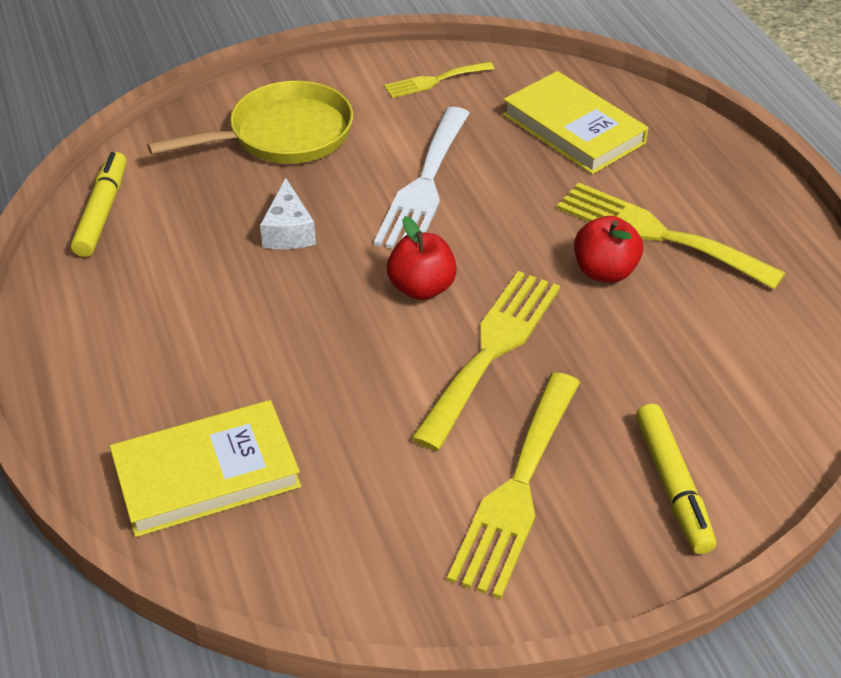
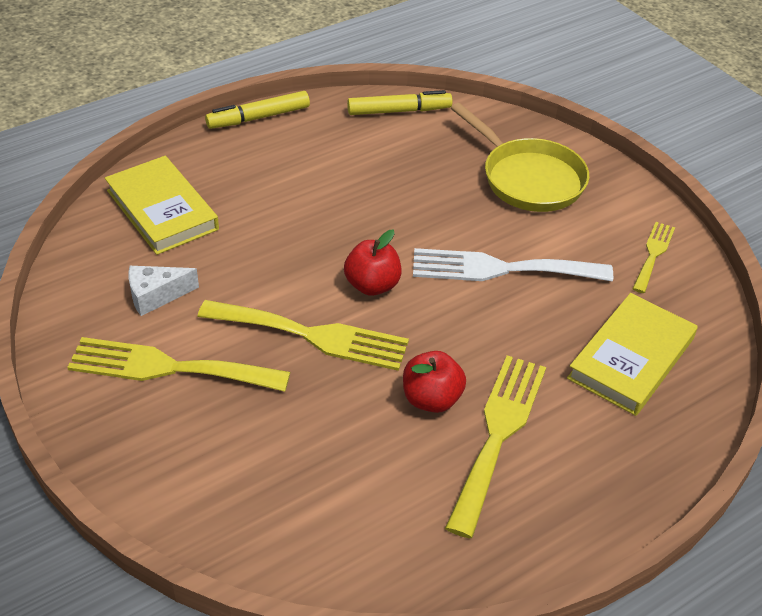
camera: 75 degrees right, 0 degrees up
white cheese [260,178,316,249] -> white cheese moved to [128,266,199,316]
yellow fork [384,62,494,98] -> yellow fork turned 60 degrees clockwise [632,222,675,293]
yellow marker [636,404,716,554] -> yellow marker moved to [205,91,310,129]

